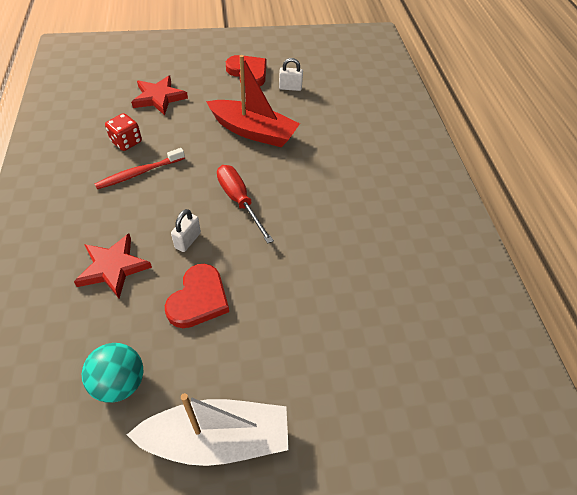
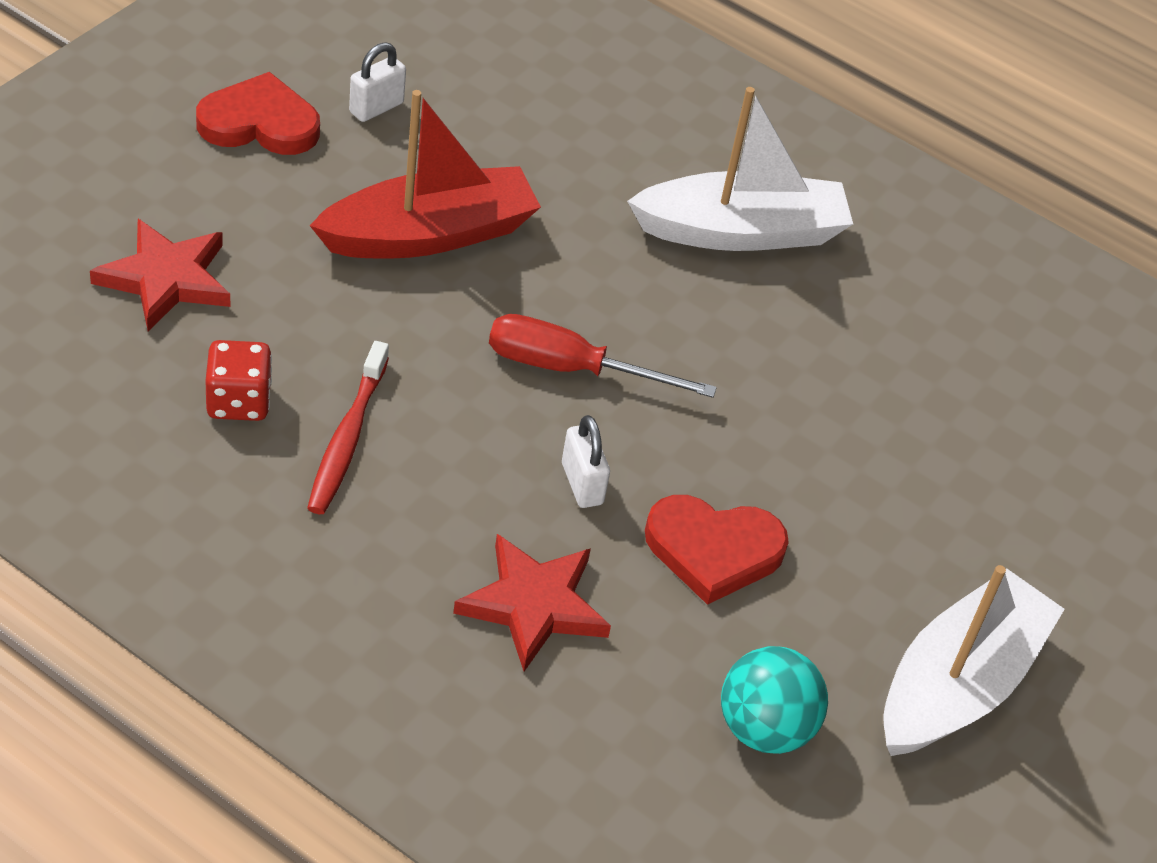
camera: 50 degrees left, 5 degrees down
red heart [165,264,229,328] -> red heart turned 120 degrees clockwise [645,495,789,605]
none -> white boat [627,87,853,251]

